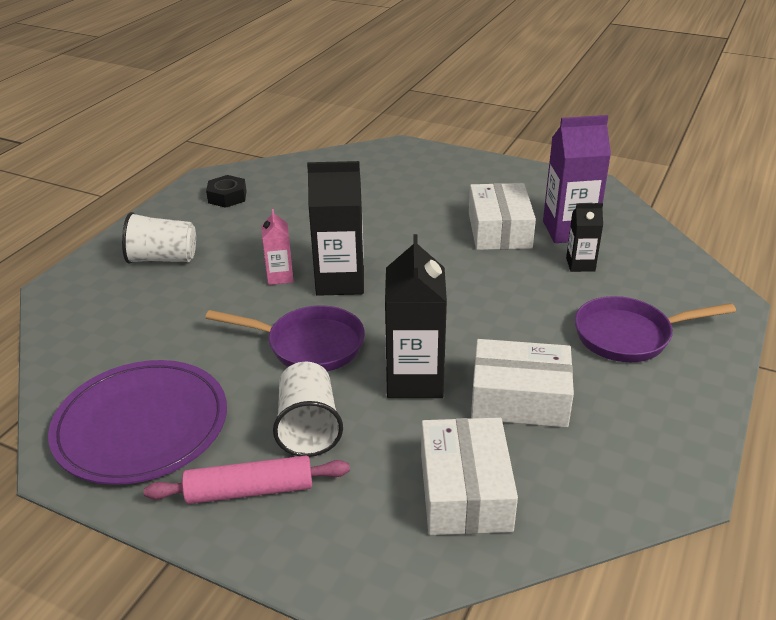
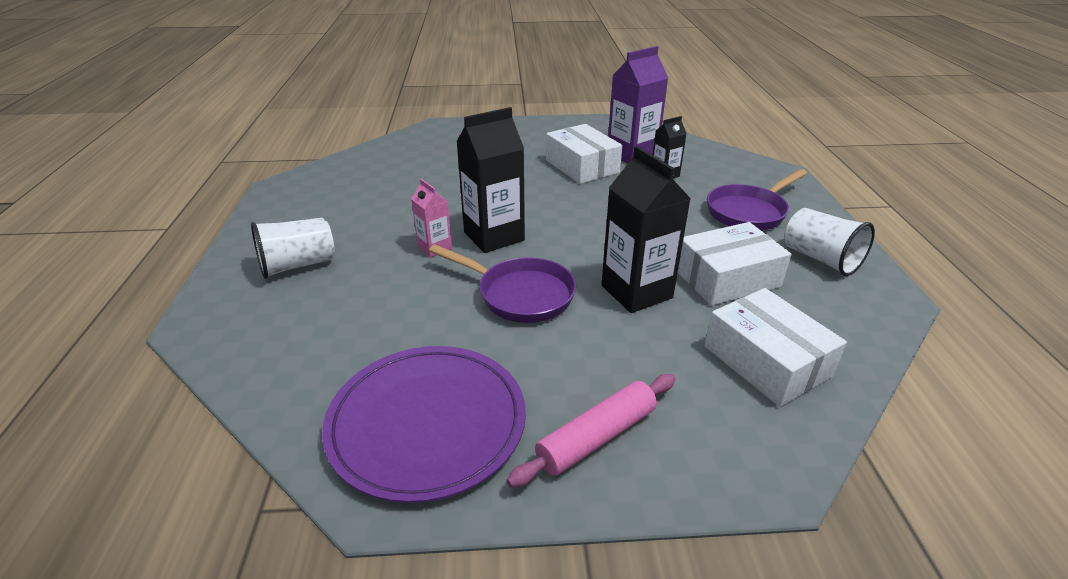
camera: 30 degrees left, 0 degrees up
purple pan [205,305,365,372] -> purple pan turned 45 degrees clockwise [429,245,576,323]
black nut [206,175,247,208] -> none
white cup [273,362,343,457] -> white cup moved to [785,208,875,276]

